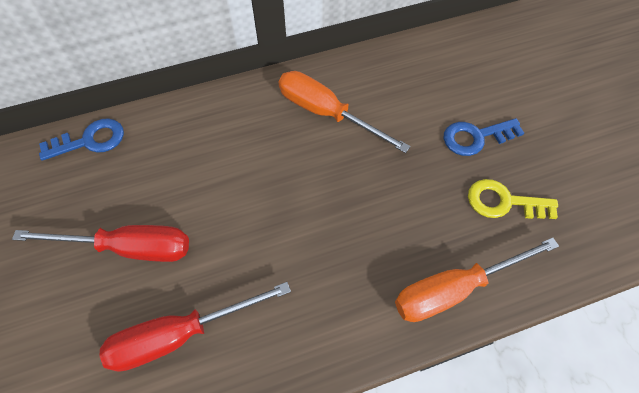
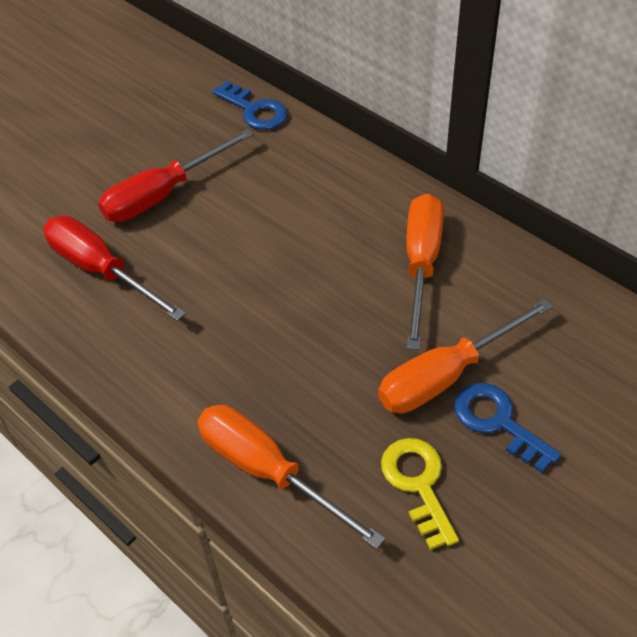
camera: 65 degrees right, 10 degrees down
red screwdriver [12,225,189,262] -> red screwdriver turned 75 degrees clockwise [98,129,254,222]
none -> orange screwdriver [378,299,553,413]

